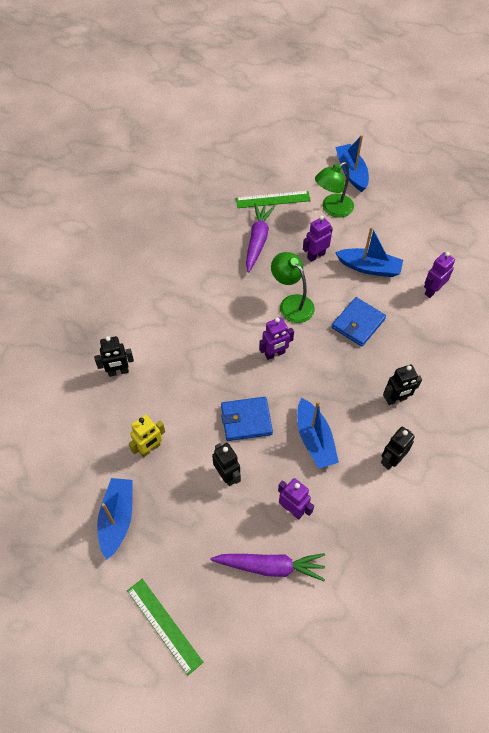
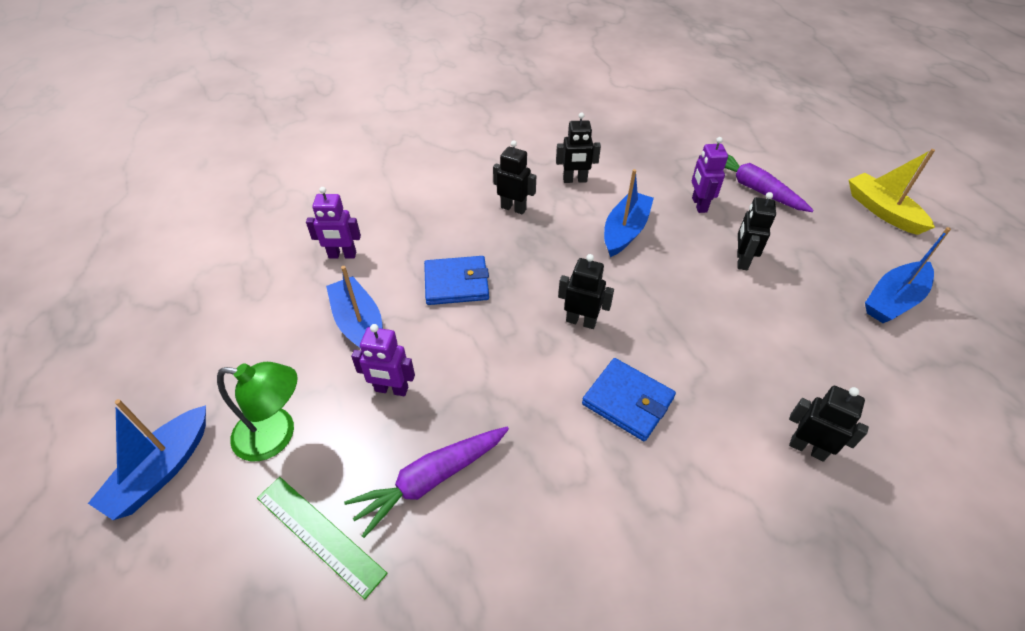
camera: 135 degrees left, 10 degrees down
green ruler [127,579,203,675] -> yellow boat [849,149,935,235]
yellow robot [129,414,165,457] -> none
blue wallet [221,397,273,441] -> blue wallet moved to [582,358,676,441]
purple robot [259,317,294,360] -> black robot [558,254,614,329]
green lamp [271,252,315,323] -> none

